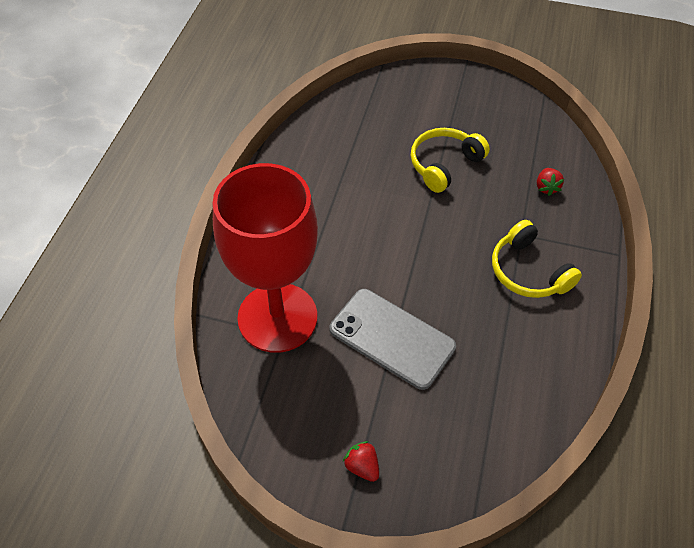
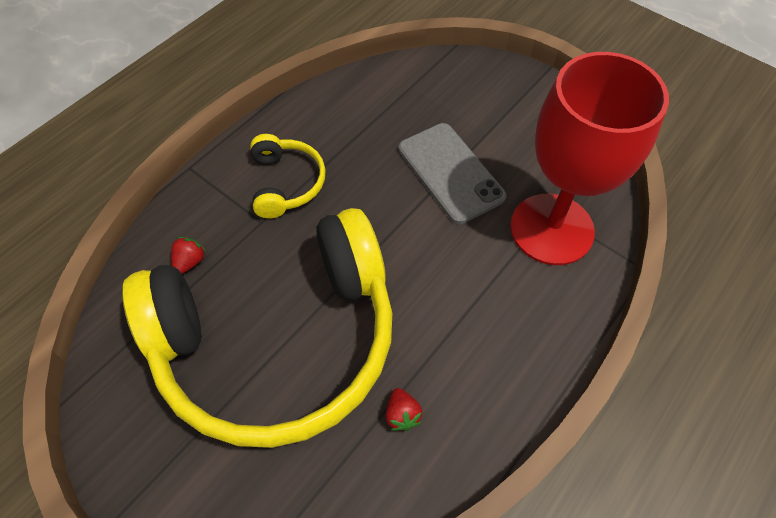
camera: 155 degrees left, 5 degrees up
red strawberry [343,441,379,482] -> red strawberry moved to [385,388,423,431]
yellow headphones [411,128,490,193] -> yellow headphones [123,208,392,448], size x2.43

